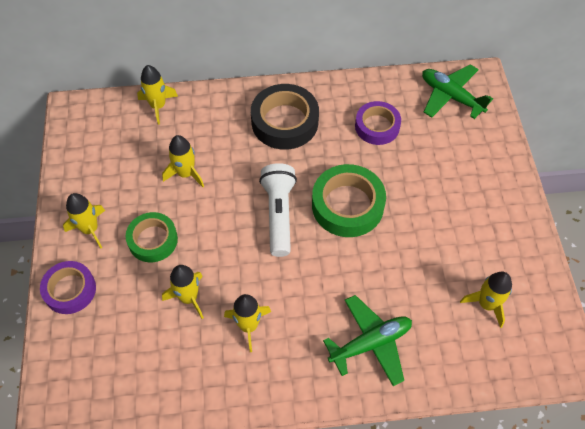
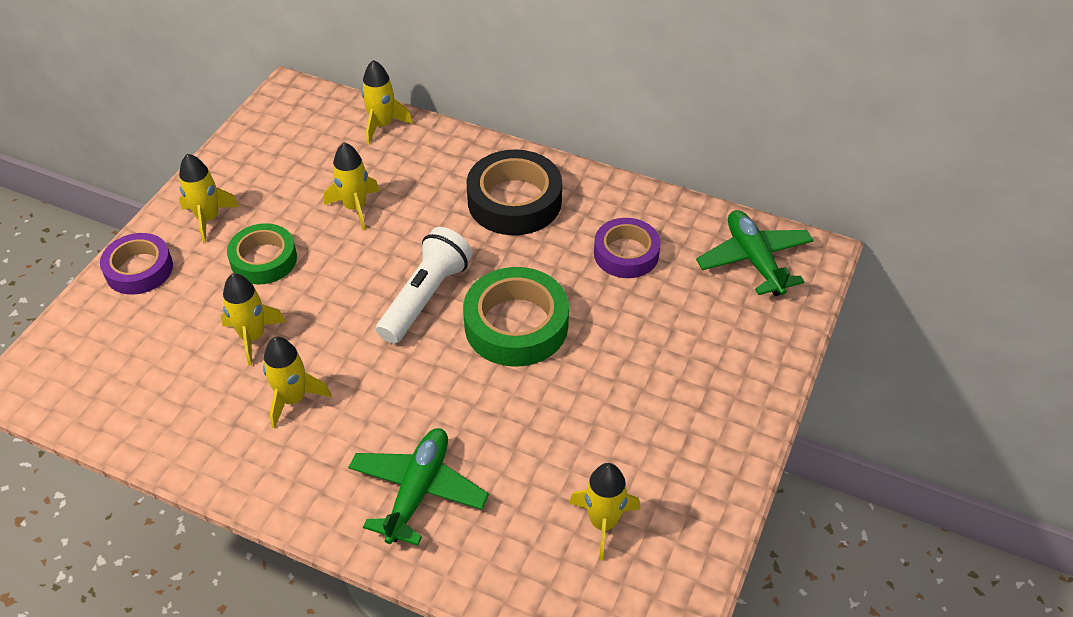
camera: 30 degrees right, 10 degrees down
green plane [323,295,412,386] -> green plane turned 75 degrees counterclockwise [348,428,489,546]

